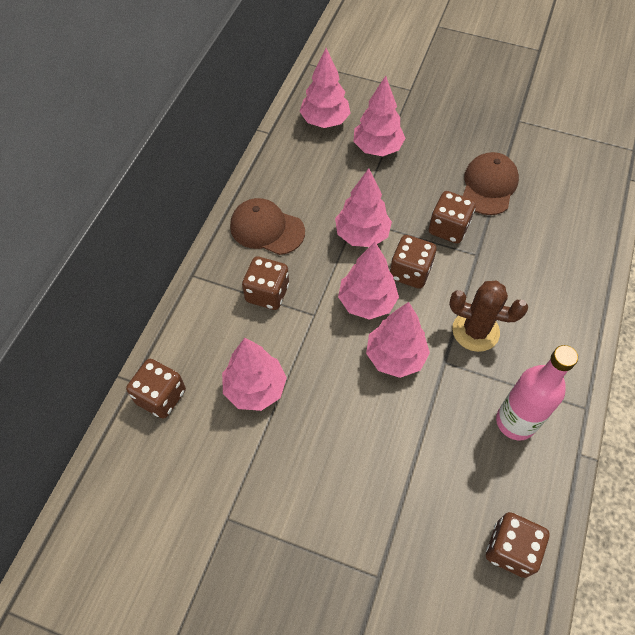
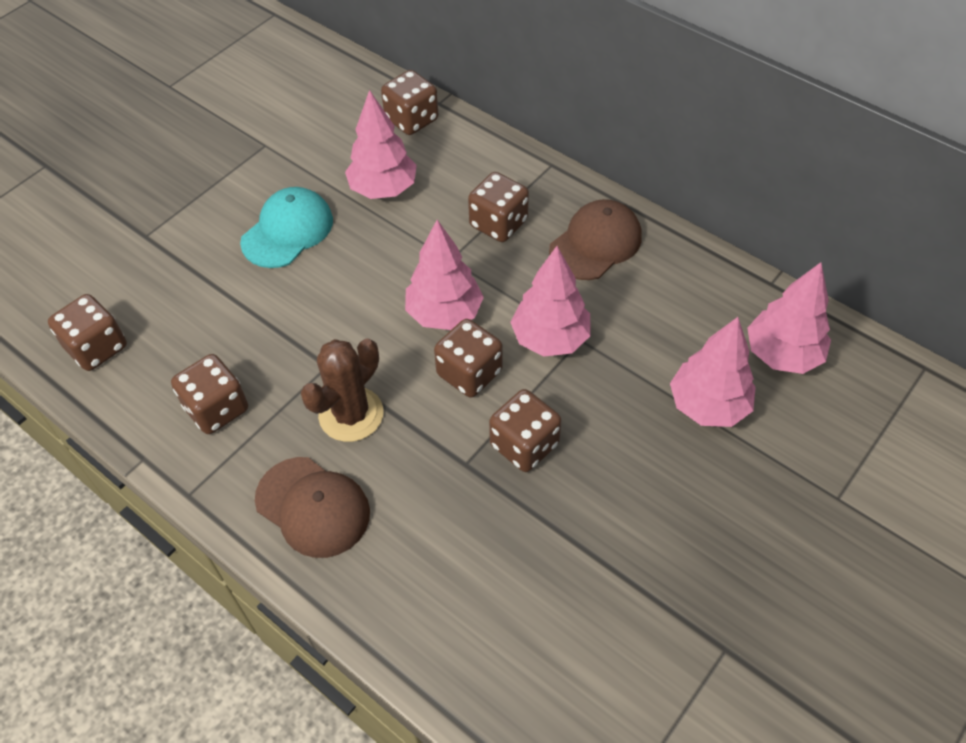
camera: 110 degrees right, 5 degrees down
pink tree [366,302,430,378] -> none
brown cap [463,152,519,215] -> brown cap moved to [255,457,370,558]
pink bottle [496,345,578,440] -> brown dice [171,354,248,434]
none -> turquoise cap [240,187,333,268]

